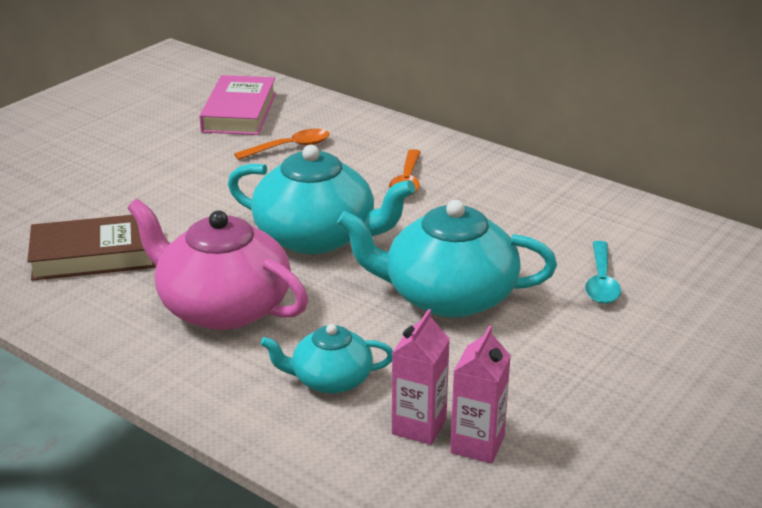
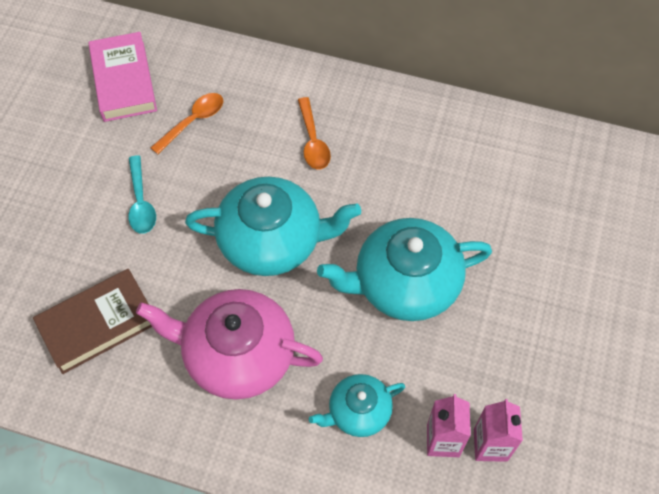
camera: 20 degrees left, 30 degrees up
turquoise spoon [585,241,621,304] -> turquoise spoon moved to [128,155,156,234]

